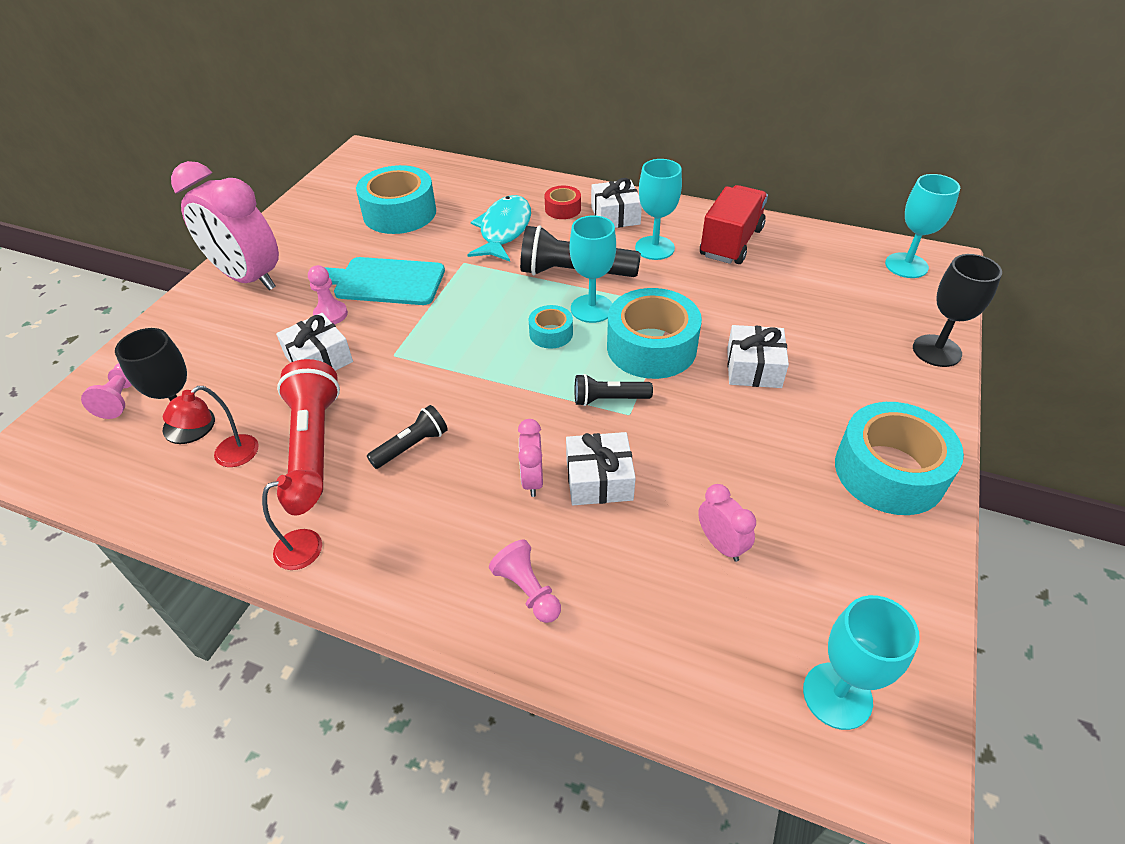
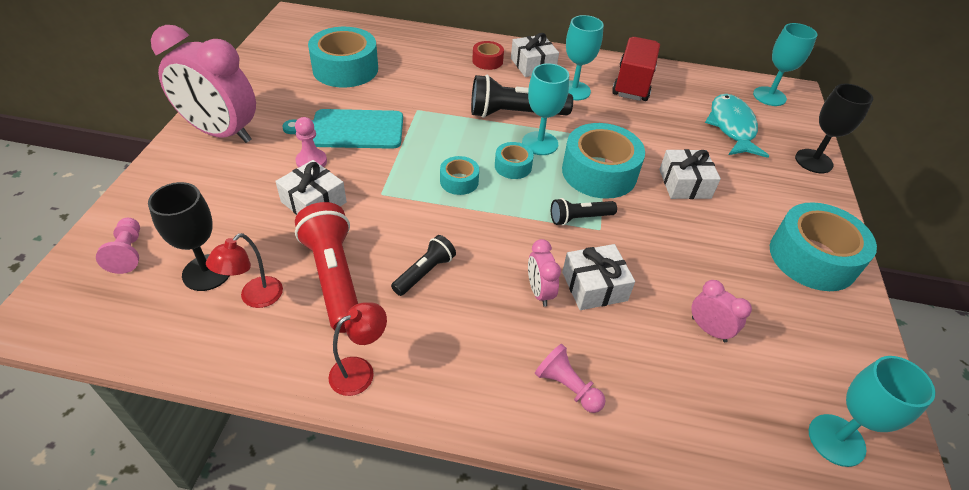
camera: 15 degrees left, 0 degrees up
turquoise fish [467,195,531,262] -> turquoise fish moved to [705,94,769,158]
none -> turquoise tape [440,156,479,195]

